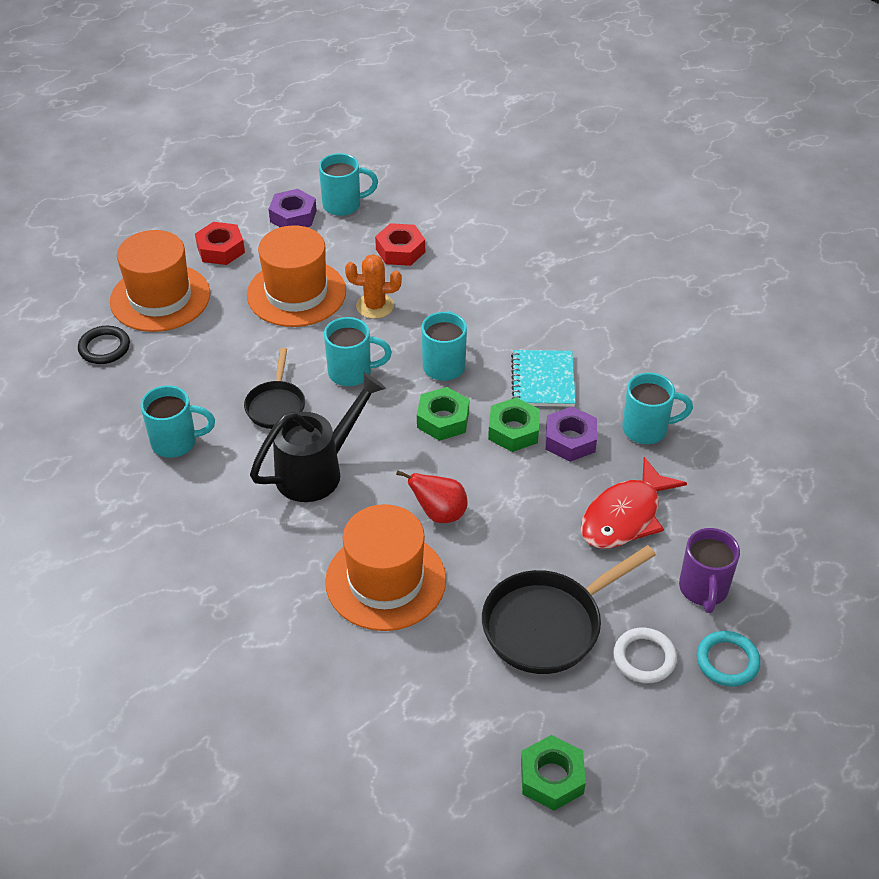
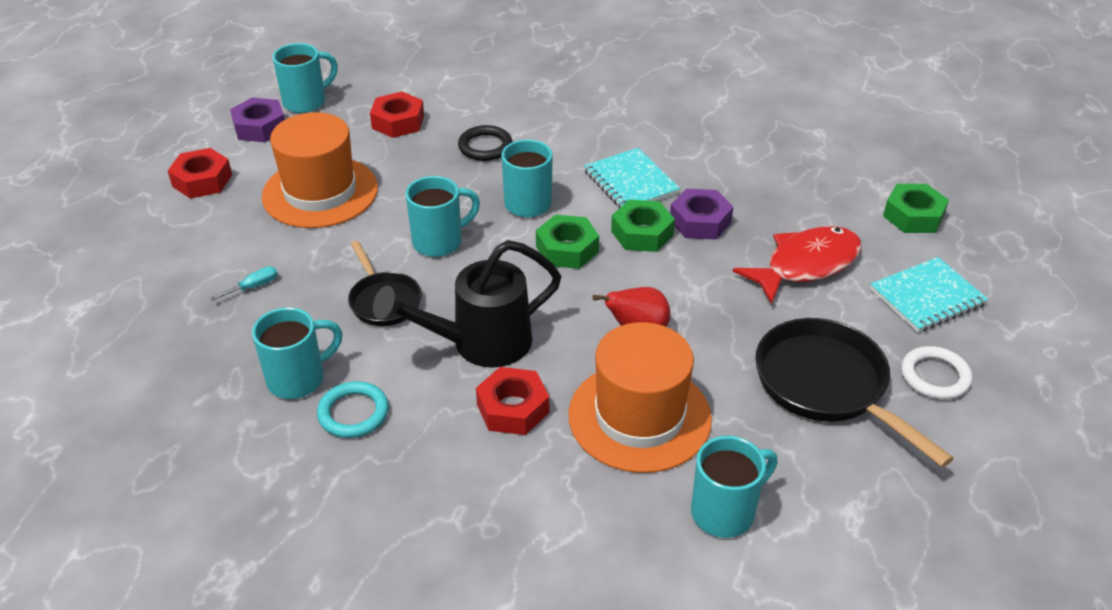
camera: 30 degrees left, 5 degrees down
black ring [78,326,130,364] -> black ring moved to [458,125,513,161]
orange hat [110,230,210,332] -> none
black watering can [250,372,386,502] -> black watering can turned 135 degrees counterclockwise [373,240,561,368]
orange cactus [345,254,402,319] -> none
black pan [482,545,656,674] -> black pan turned 120 degrees clockwise [755,318,954,467]
green nut [521,735,586,811] -> green nut moved to [883,184,949,233]
red fish [581,457,687,549] -> red fish turned 135 degrees counterclockwise [733,226,862,305]
turquoise mug [622,373,693,444] -> turquoise mug moved to [691,436,778,538]
purple mug [679,528,740,613] -> turquoise notebook [870,257,989,332]
turquoise ring [697,631,761,687] -> turquoise ring moved to [317,381,389,438]
none -> turquoise screwdriver [210,266,278,301]
none -> red nut [476,367,549,435]

